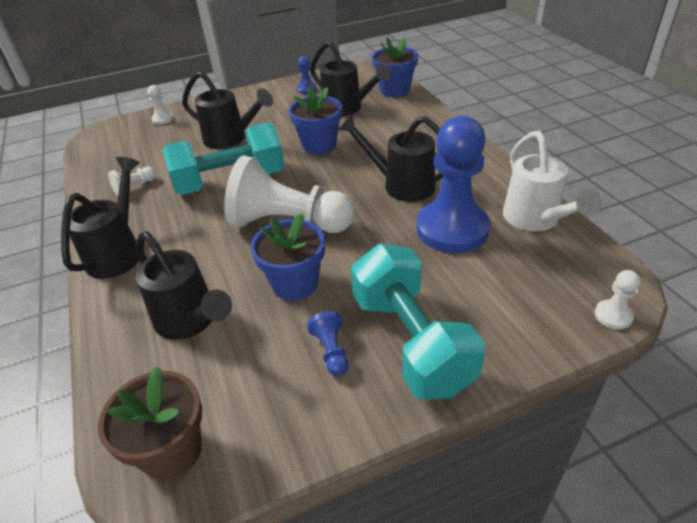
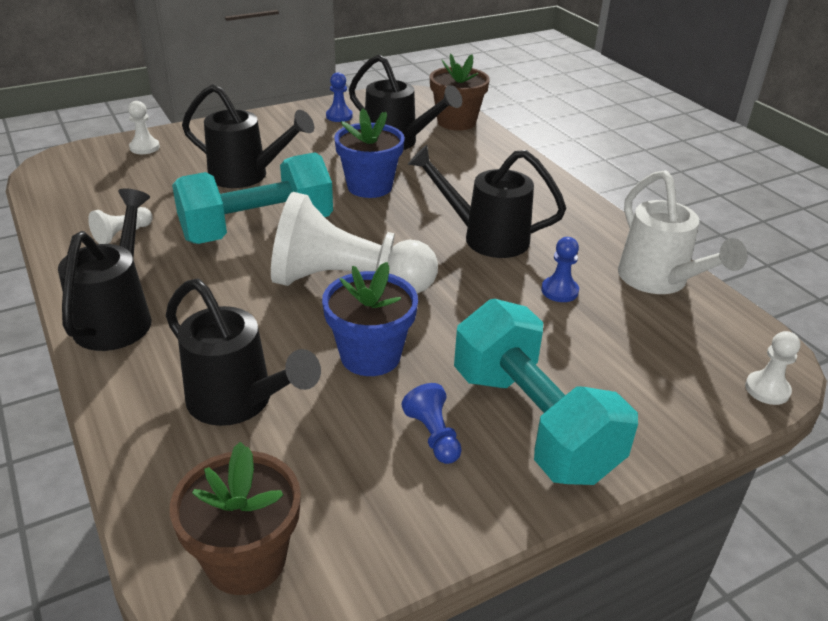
camera: 10 degrees left, 5 degrees down
blue flower pot [372,37,418,97] -> brown flower pot [430,54,490,130]
blue pawn [417,116,490,253] -> blue pawn [541,237,579,302], size x0.41

